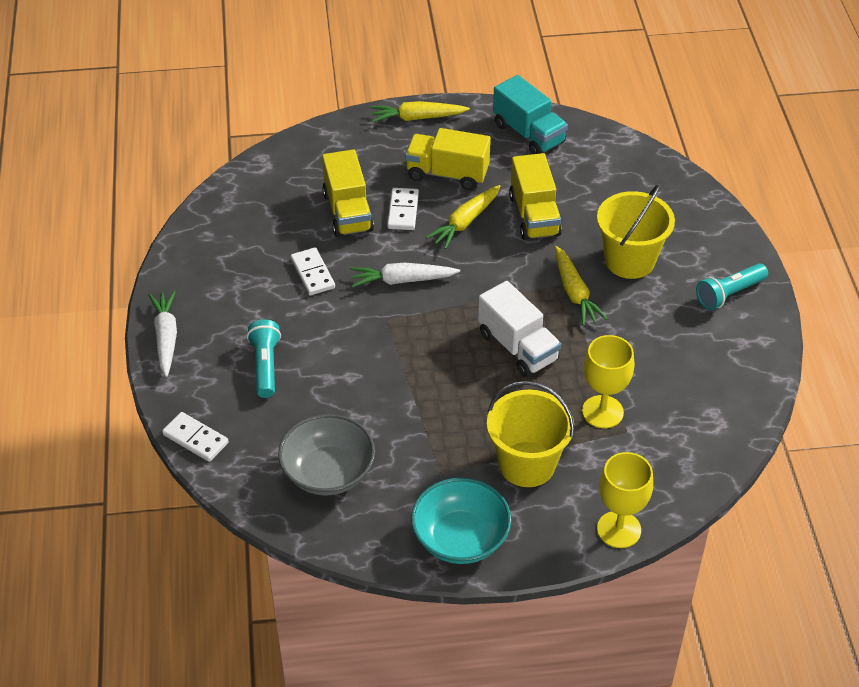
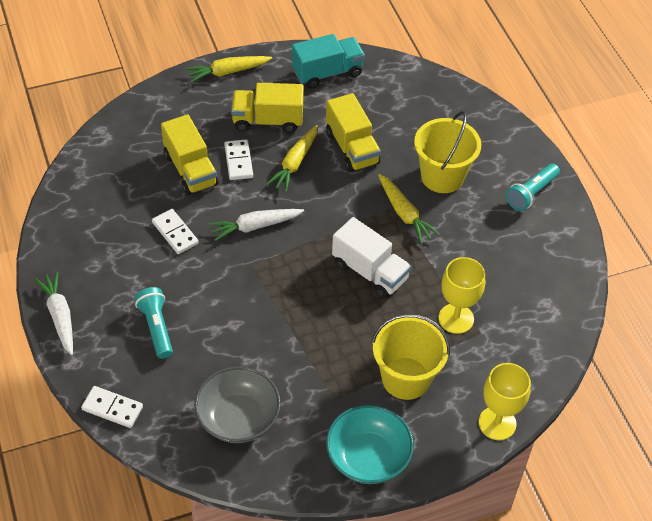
camera: 15 degrees left, 5 degrees up
turquoise truck [493,75,568,154] -> turquoise truck turned 60 degrees counterclockwise [292,34,365,89]

